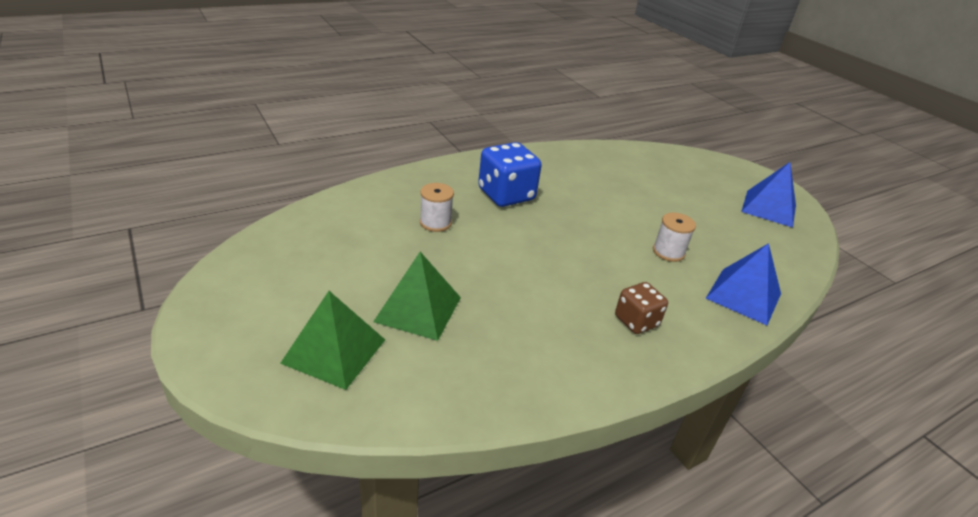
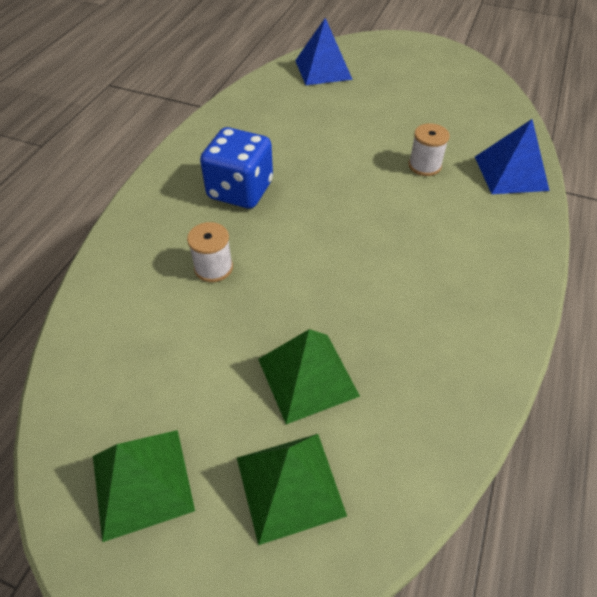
camera: 35 degrees left, 15 degrees up
brown dice [615,282,668,334] -> none
blue pyramid [741,162,796,228] -> blue pyramid moved to [295,18,353,85]
none -> green pyramid [93,430,195,542]

